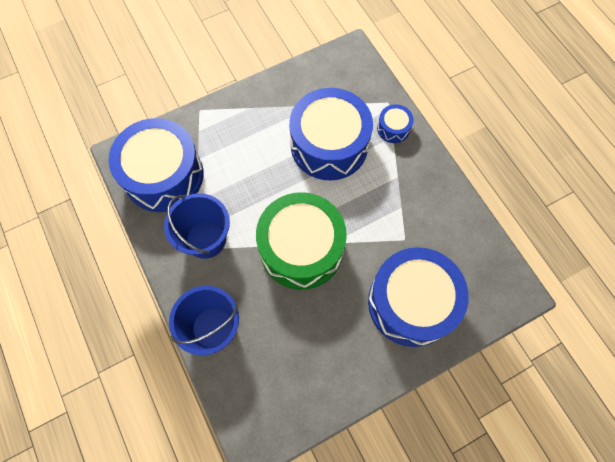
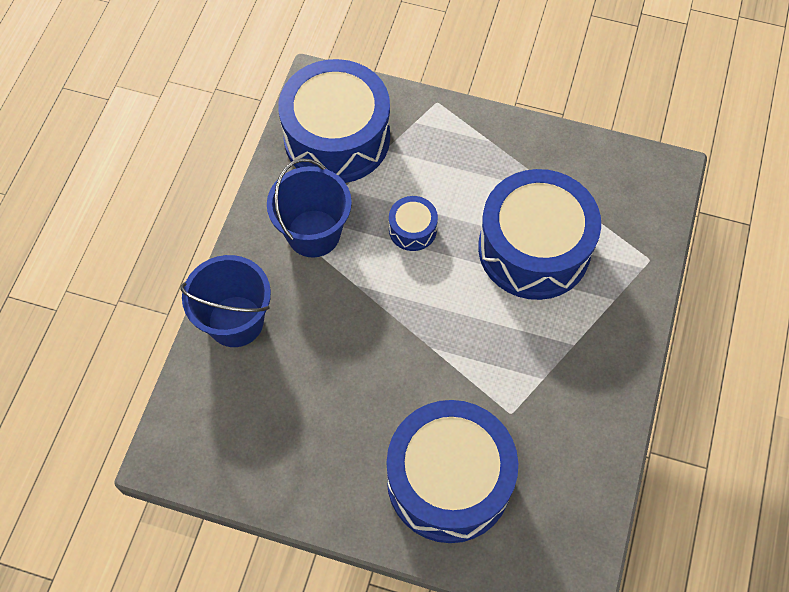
camera: 45 degrees right, 5 degrees down
green drum [256,192,347,290] -> none
blue drum [377,104,414,143] -> blue drum moved to [389,196,438,251]

